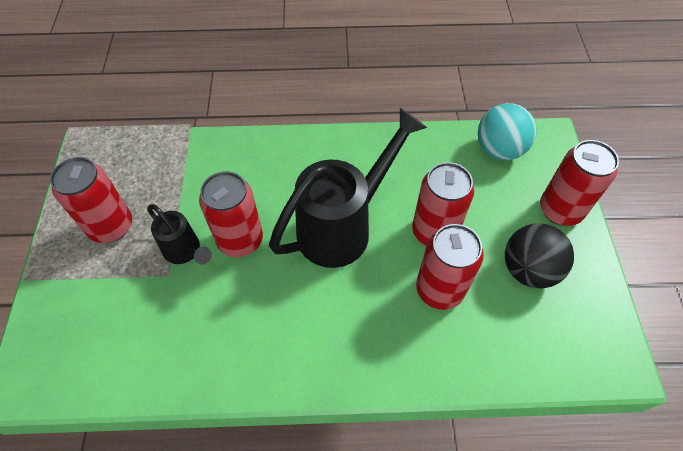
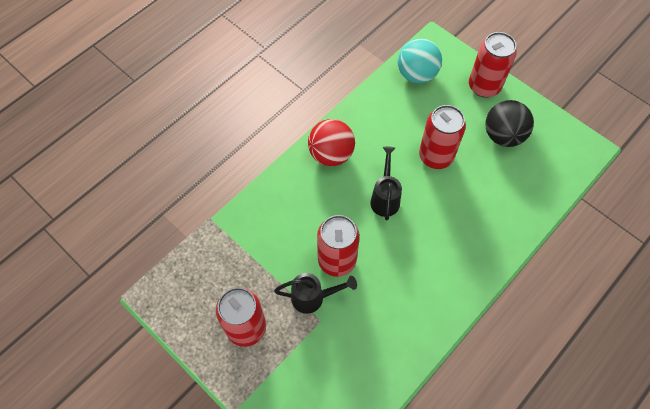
camera: 45 degrees left, 5 degrees up
black watering can [269,108,427,268] -> black watering can [370,147,402,220], size x0.51
red can [416,224,484,310] -> none
none -> red ball [308,119,355,166]

